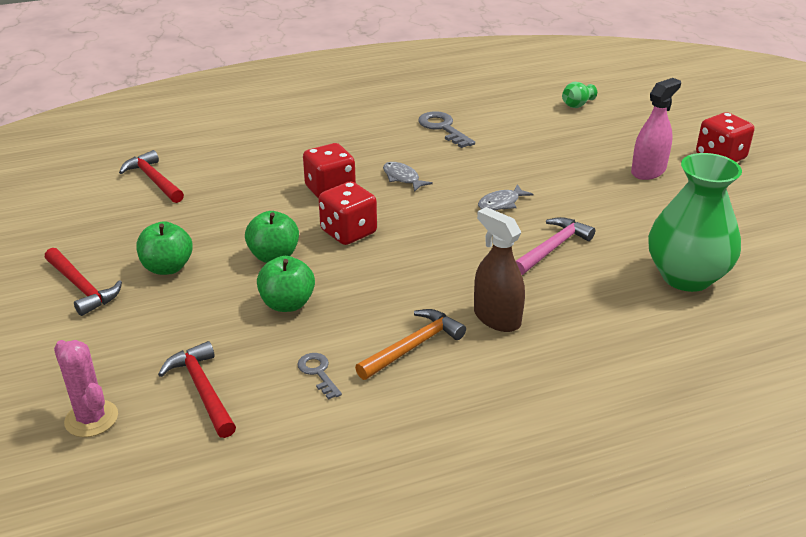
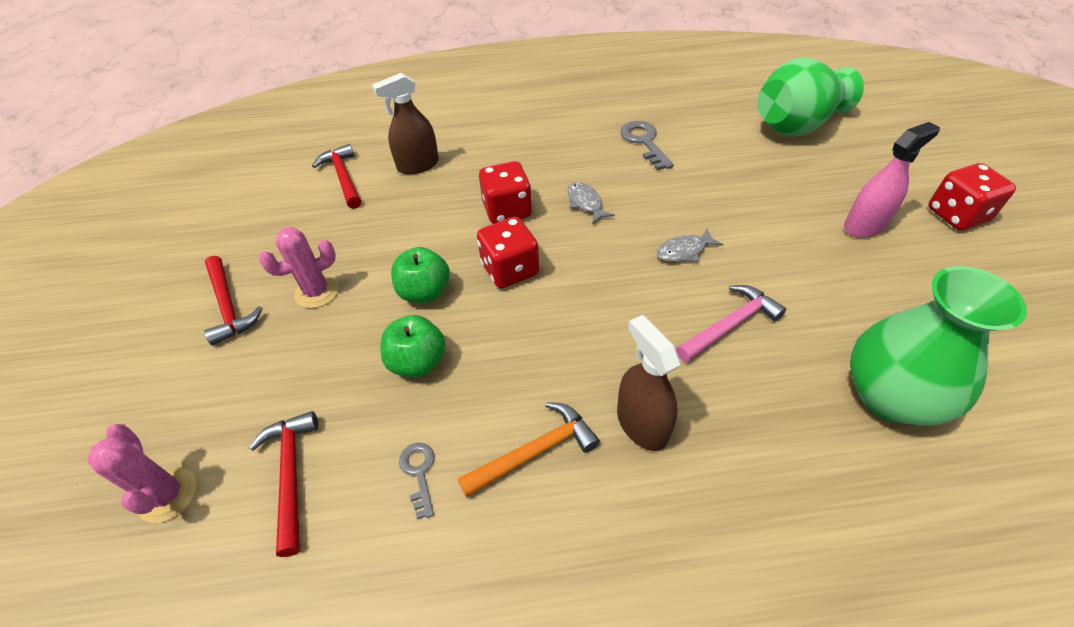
camera: 15 degrees right, 15 degrees up
green apple [136,221,193,275] -> pink cactus [259,227,339,308]
green vase [562,82,597,108] -> green vase [757,57,864,136], size x2.50
none -> brown spray bottle [372,73,439,175]

